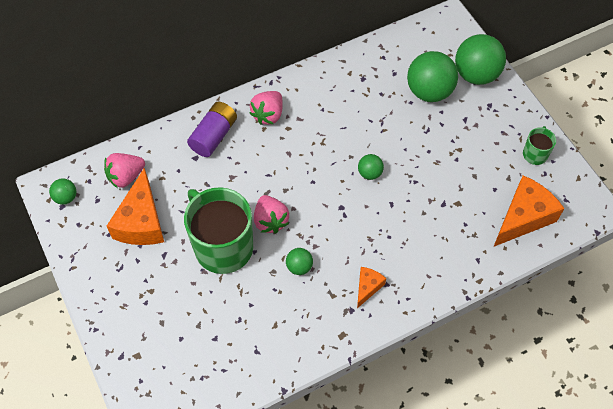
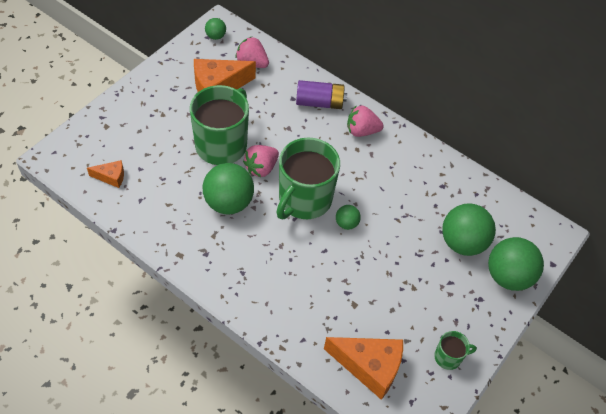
camera: 60 degrees right, 5 degrees down
green ball [286,248,313,275] -> green ball [203,163,254,214], size x2.05
orange cheese [357,267,386,308] -> orange cheese moved to [87,160,124,188]
none -> green mug [276,137,340,219]

